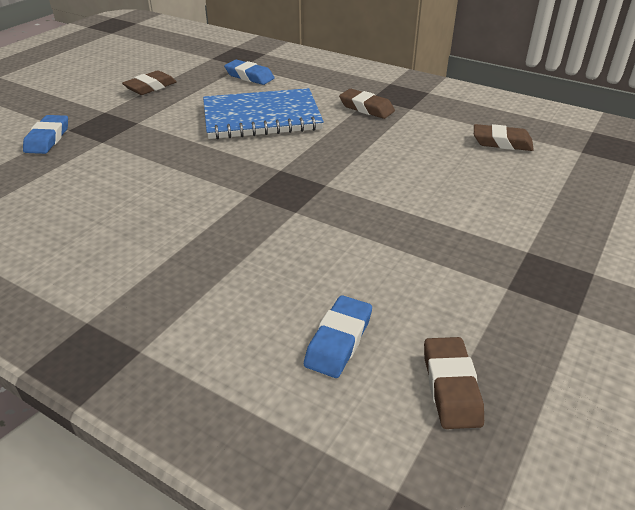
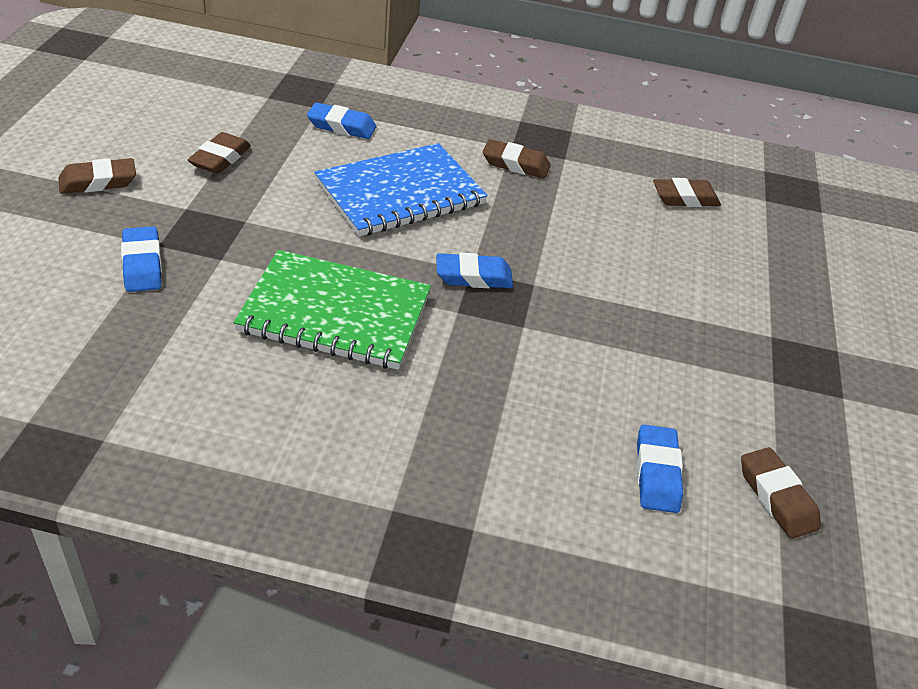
camera: 25 degrees left, 5 degrees up
none -> brown eraser [58,158,136,194]
none -> green notebook [233,250,431,370]
none -> blue eraser [436,253,513,288]

